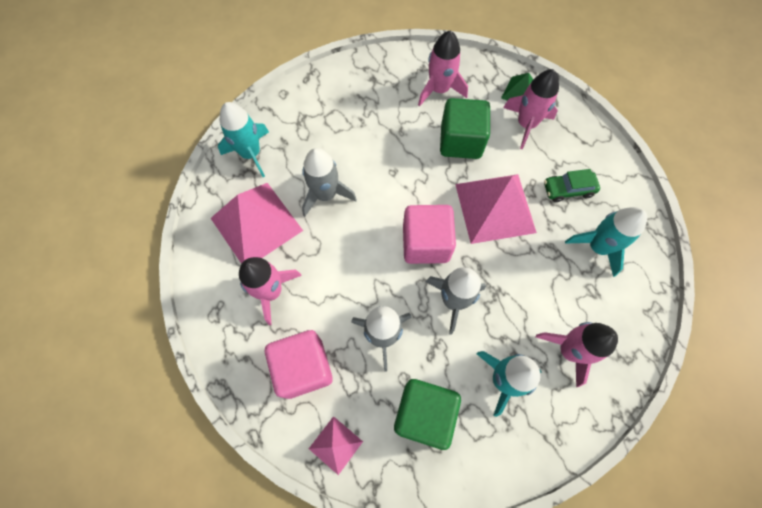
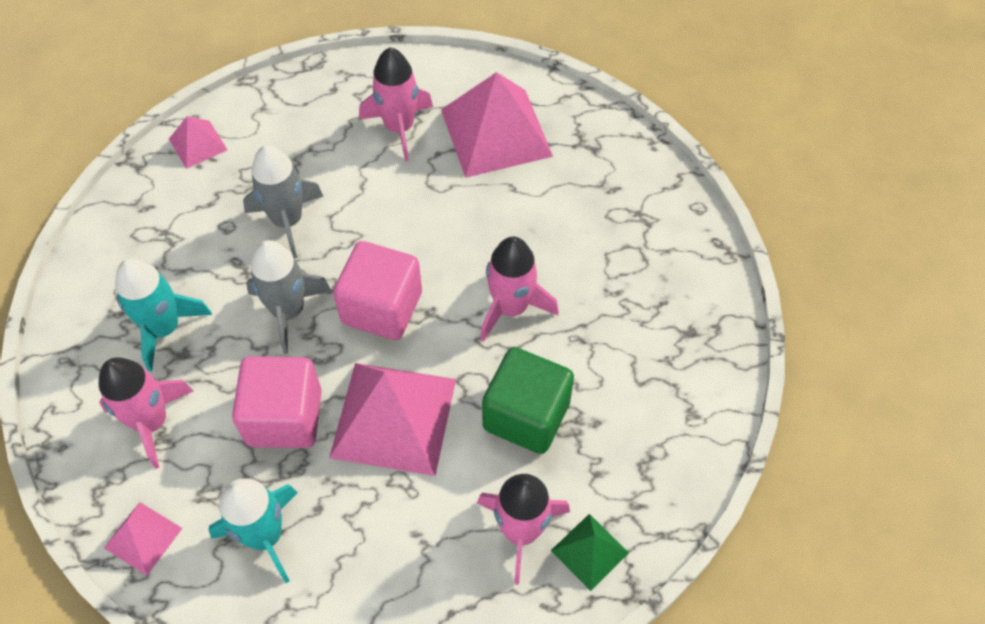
camera: 110 degrees right, 10 degrees down
turquoise rocket [218,102,269,177] -> none
pink cube [265,330,333,399] -> pink cube moved to [232,356,322,448]
grey rocket [302,148,357,217] -> none
green cube [394,379,461,450] -> none
pink rocket [418,31,468,106] -> pink rocket moved to [480,236,559,342]
green car [544,169,600,202] -> none
none -> pink pyramid [104,502,182,575]

